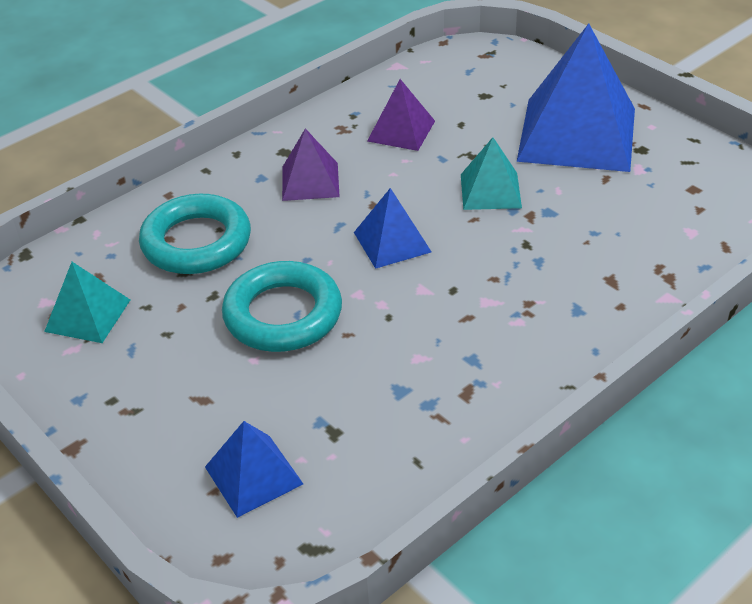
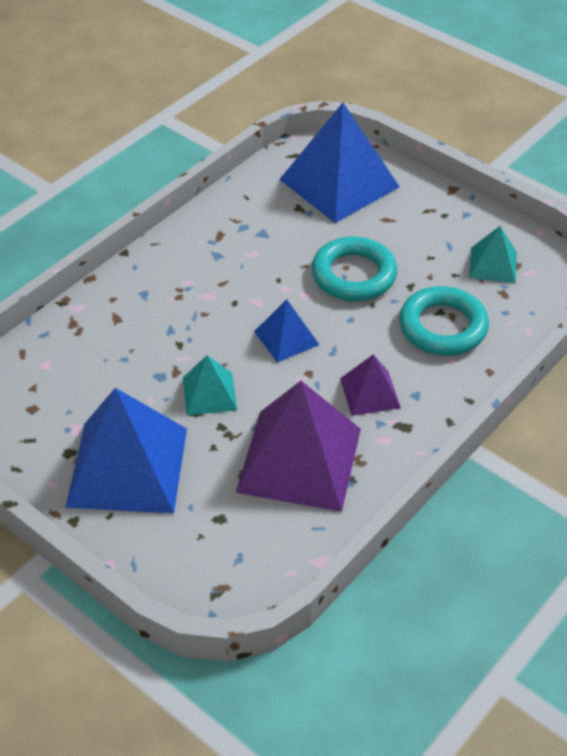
camera: 170 degrees right, 5 degrees up
blue pyramid [205,421,303,518] -> blue pyramid [279,103,399,223], size x2.01
purple pyramid [367,79,435,151] -> purple pyramid [236,381,361,512], size x2.01

